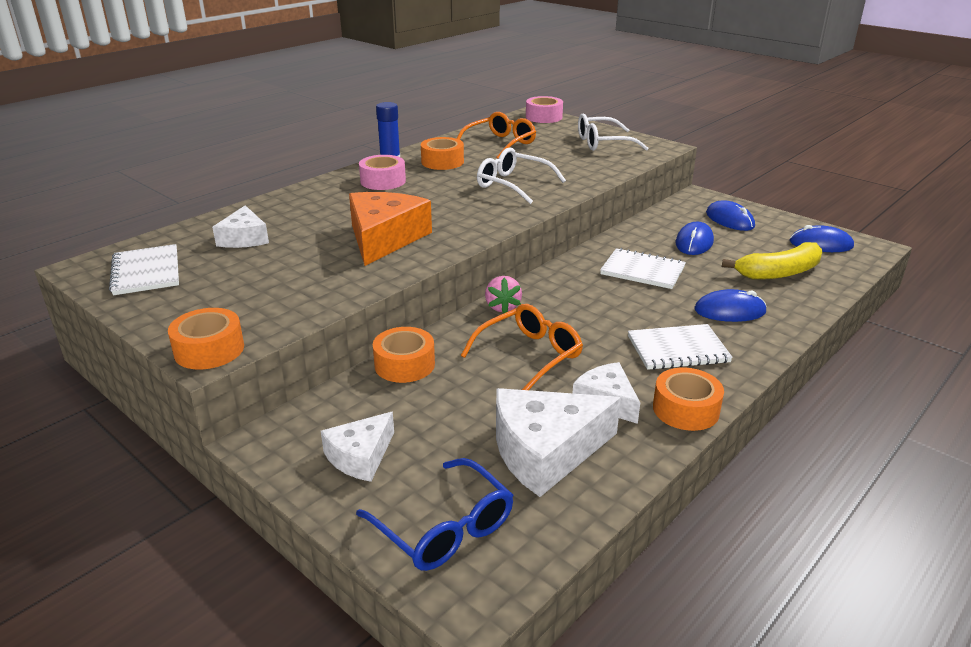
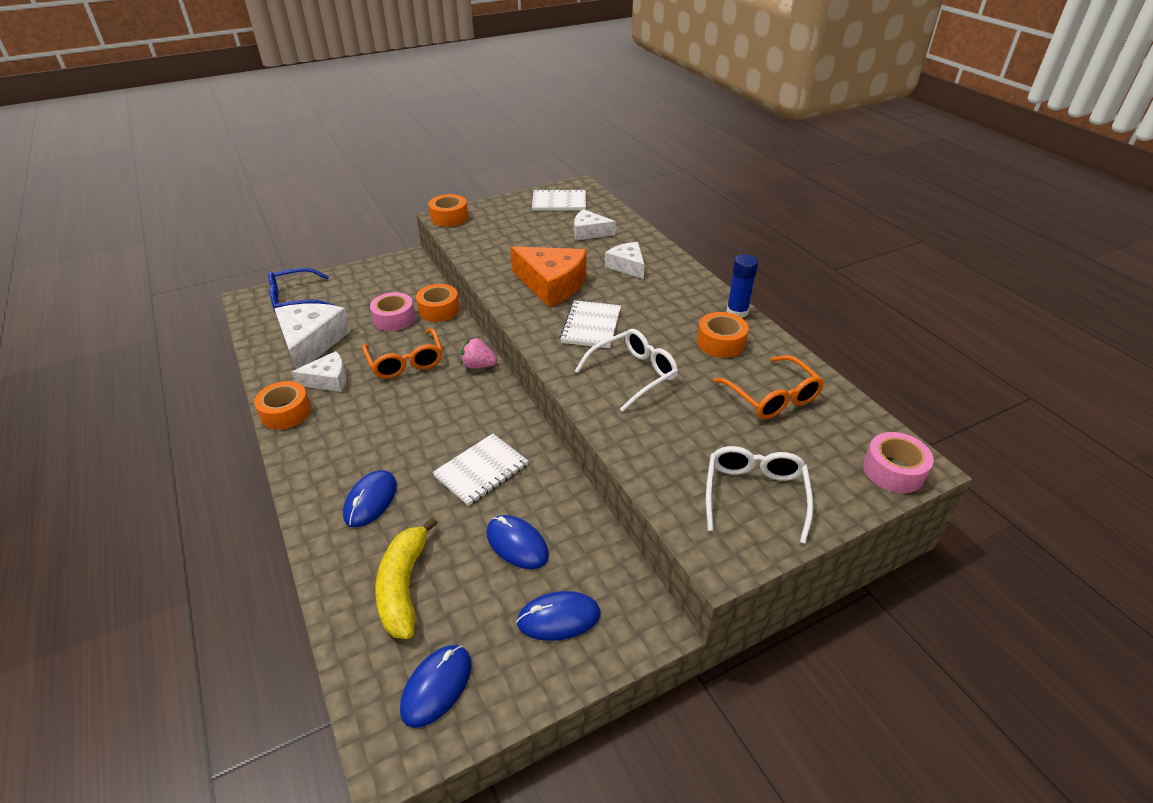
camera: 110 degrees right, 10 degrees up
white cheese [321,412,394,482] -> white cheese moved to [605,242,645,279]
pink tape [359,155,406,190] -> pink tape moved to [370,292,415,331]
white notebook [628,324,733,370] -> white notebook moved to [560,300,621,348]

